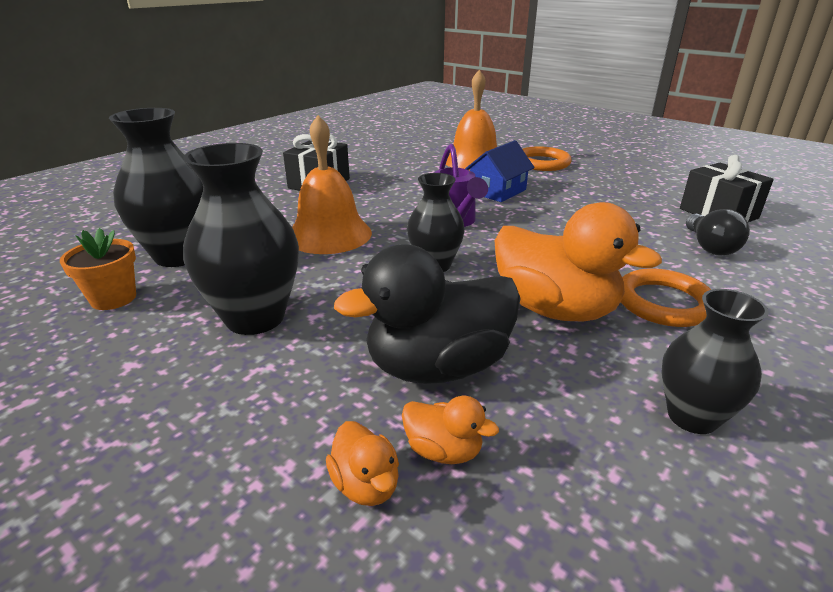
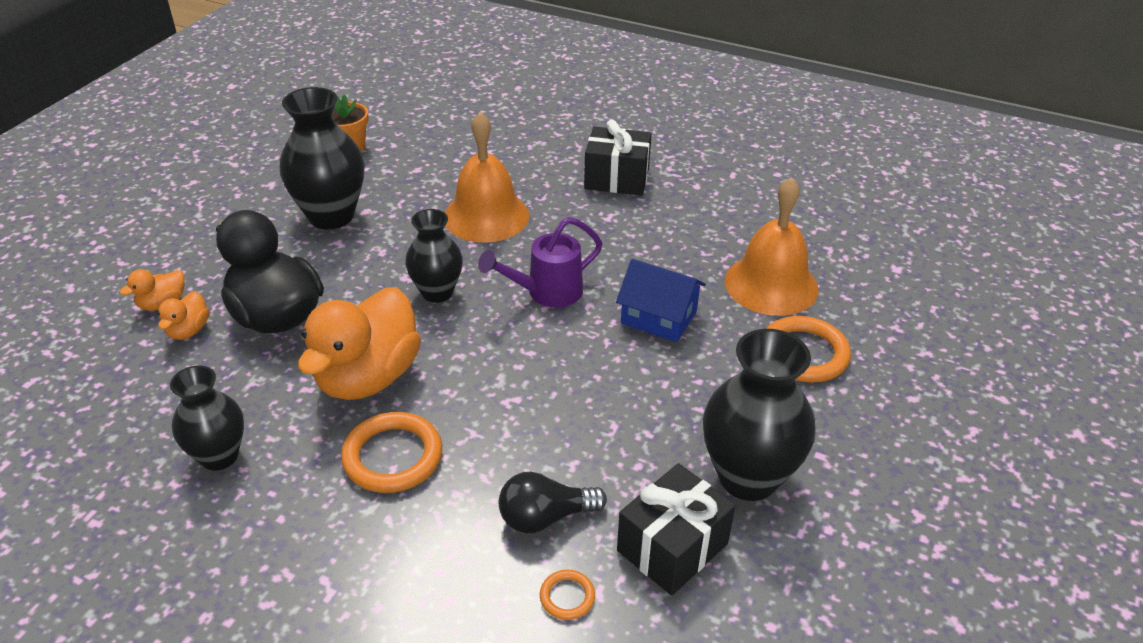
camera: 75 degrees right, 10 degrees up
black vase [109,108,203,267] -> black vase moved to [703,329,816,501]
none -> orange ring [540,570,595,620]

